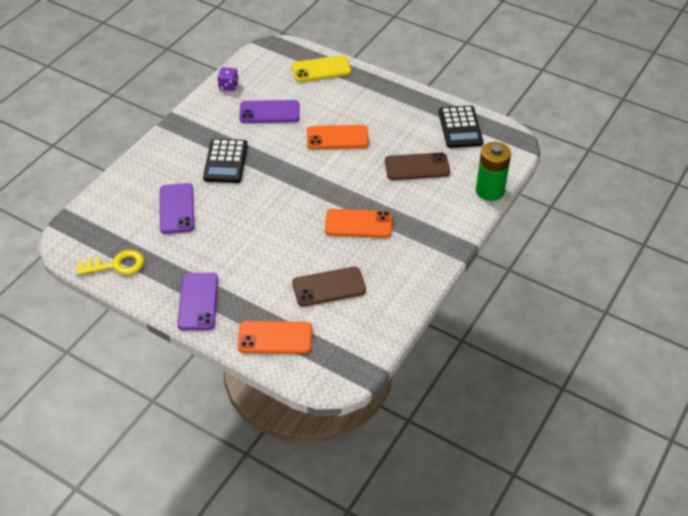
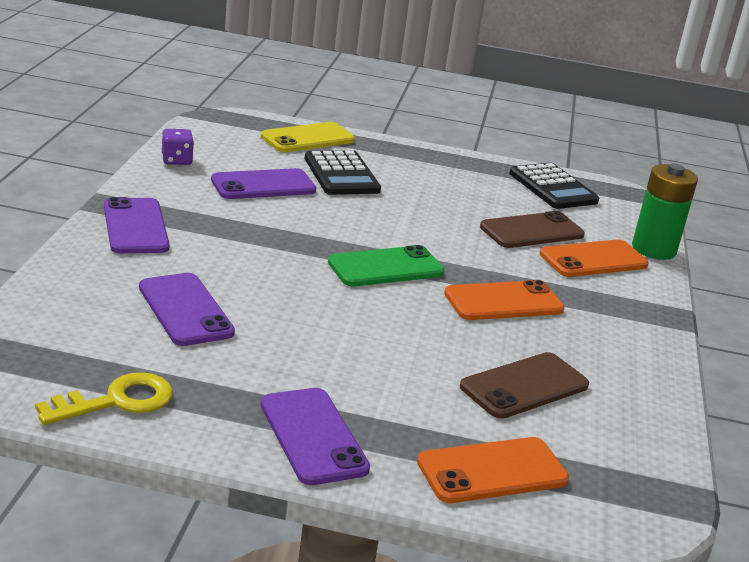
camera: 25 degrees left, 20 degrees down
black calculator [203,139,248,183] -> black calculator moved to [305,150,381,195]
orange phone [307,125,369,149] -> orange phone moved to [540,240,649,277]
none -> purple phone [104,197,169,254]
none -> green phone [328,245,445,287]

